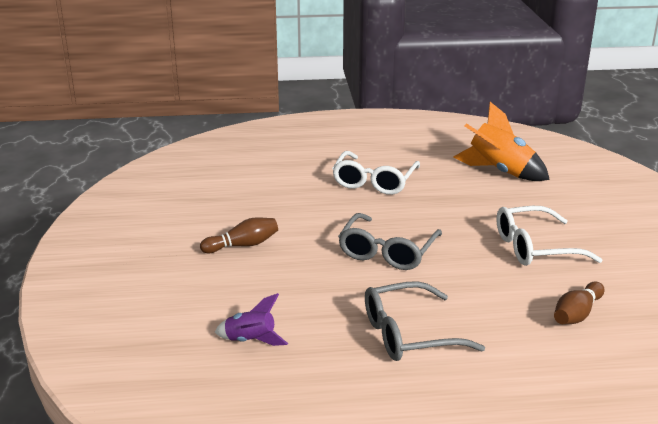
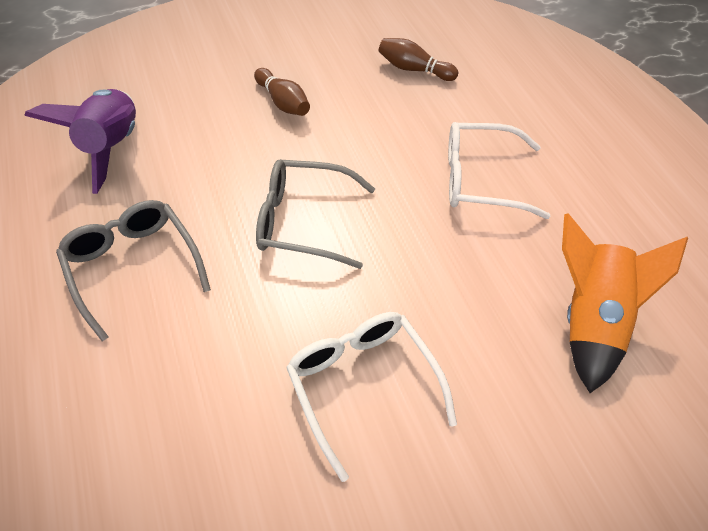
camera: 75 degrees right, 25 degrees up
purple rocket [215,293,288,346] -> purple rocket [24,89,136,194], size x1.80
brown bowling pin [554,281,604,324] -> brown bowling pin moved to [378,38,458,81]

